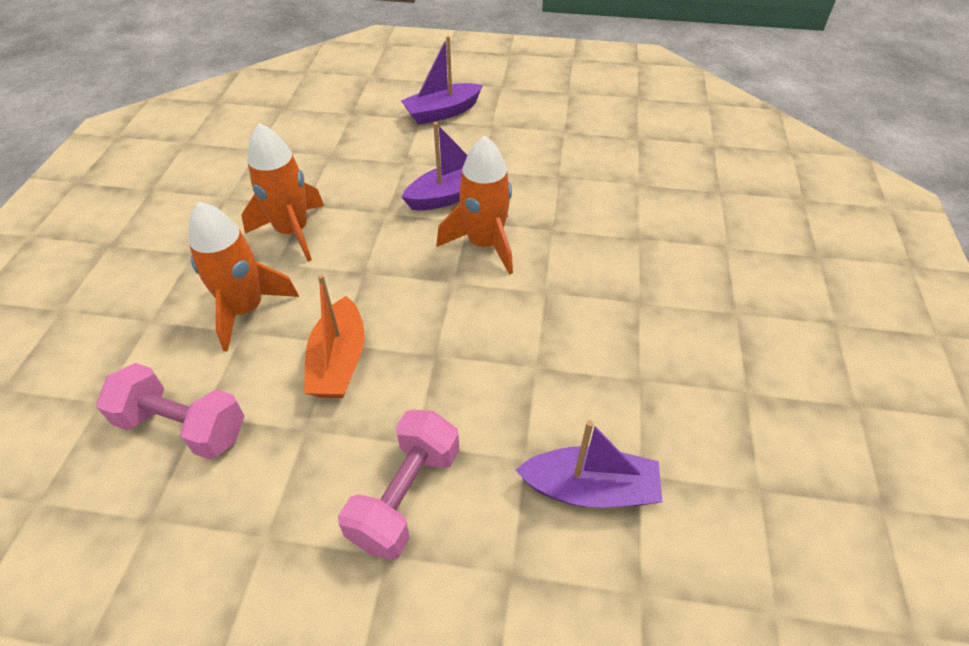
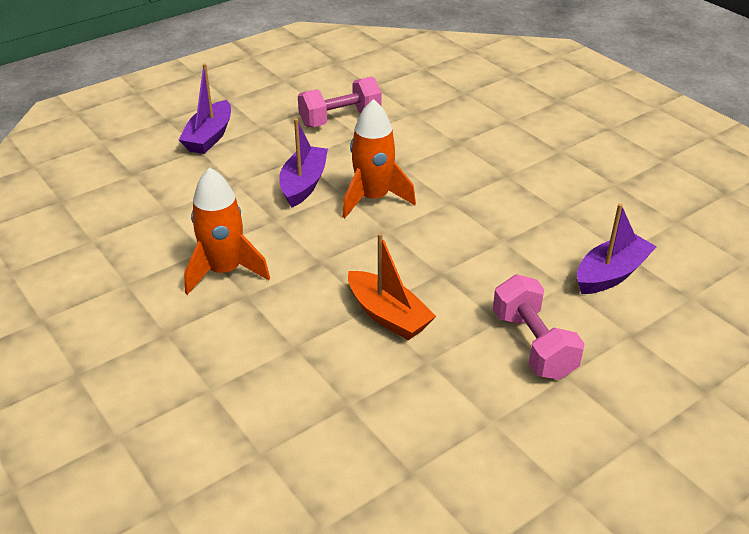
camera: 45 degrees left, 10 degrees down
pink dumbbell [96,363,244,460] -> pink dumbbell moved to [298,77,382,127]
orange rocket [188,202,299,352] -> none

